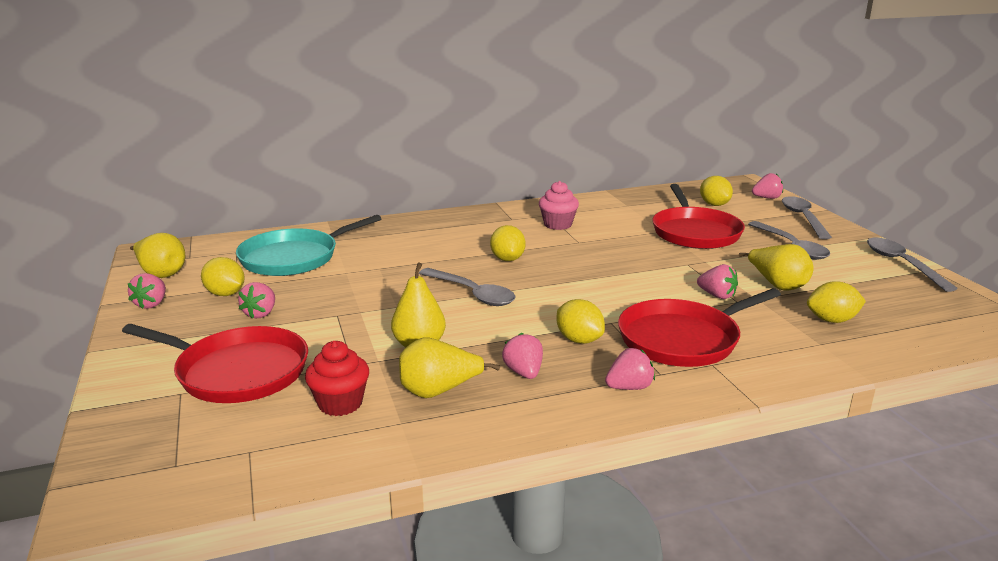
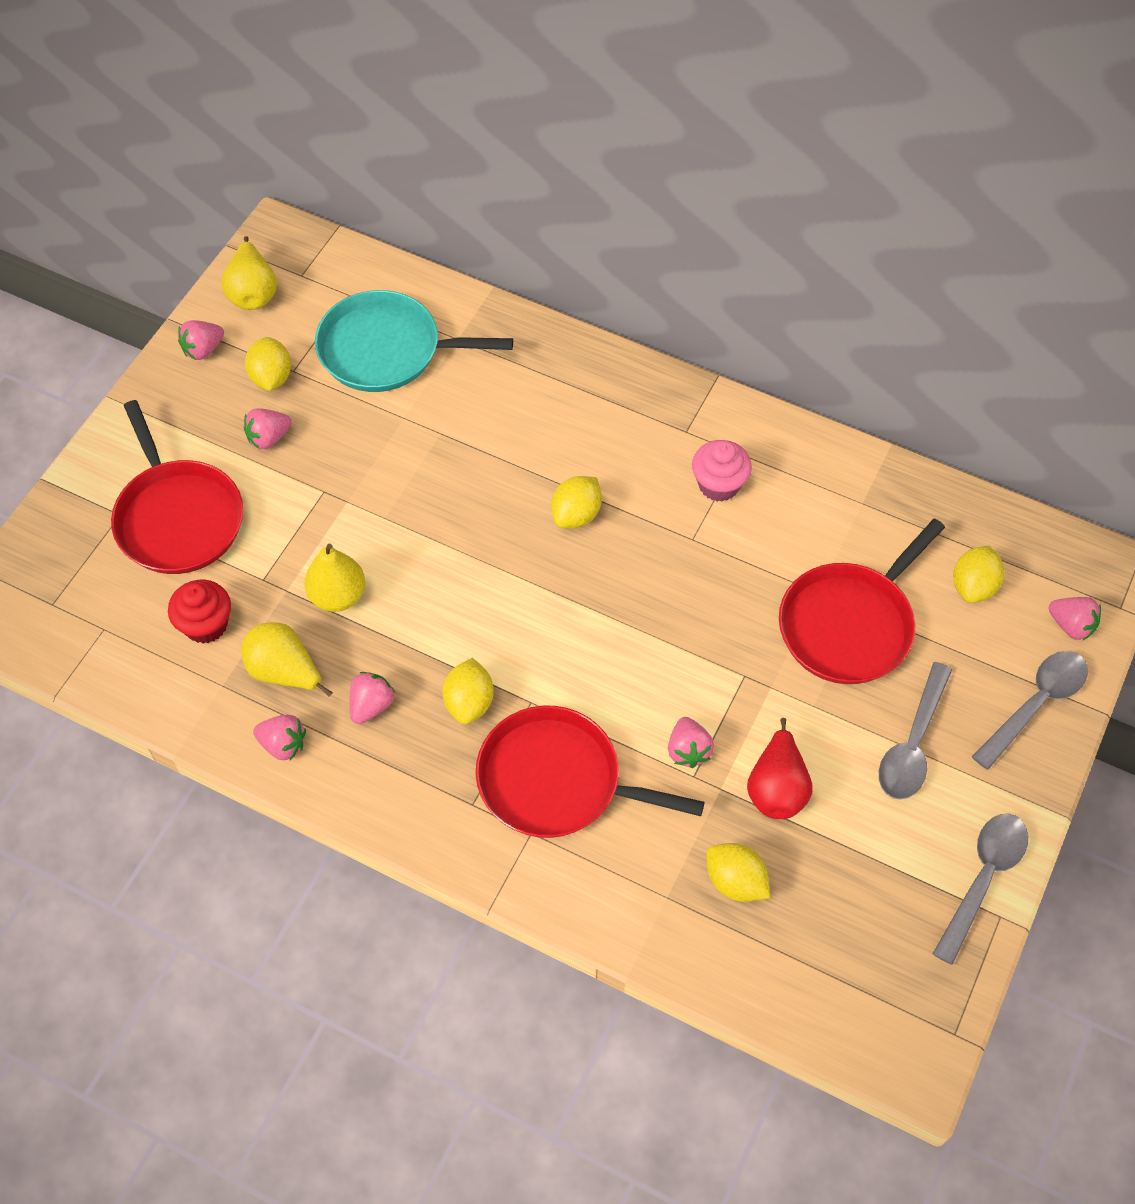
camera: 45 degrees right, 35 degrees up
grey spoon [419,268,516,306] -> none
pink strawberry [605,348,655,390] -> pink strawberry moved to [253,715,306,760]
yellow pear [739,244,814,291] -> red pear [747,718,812,819]

